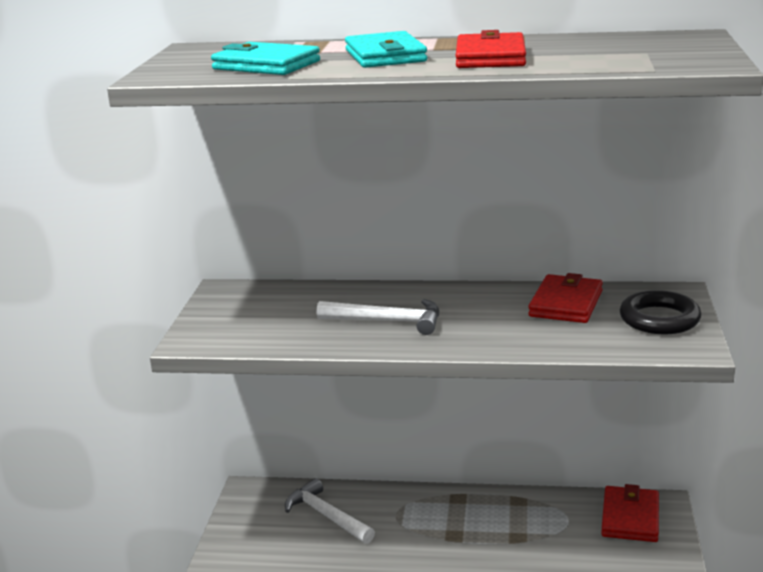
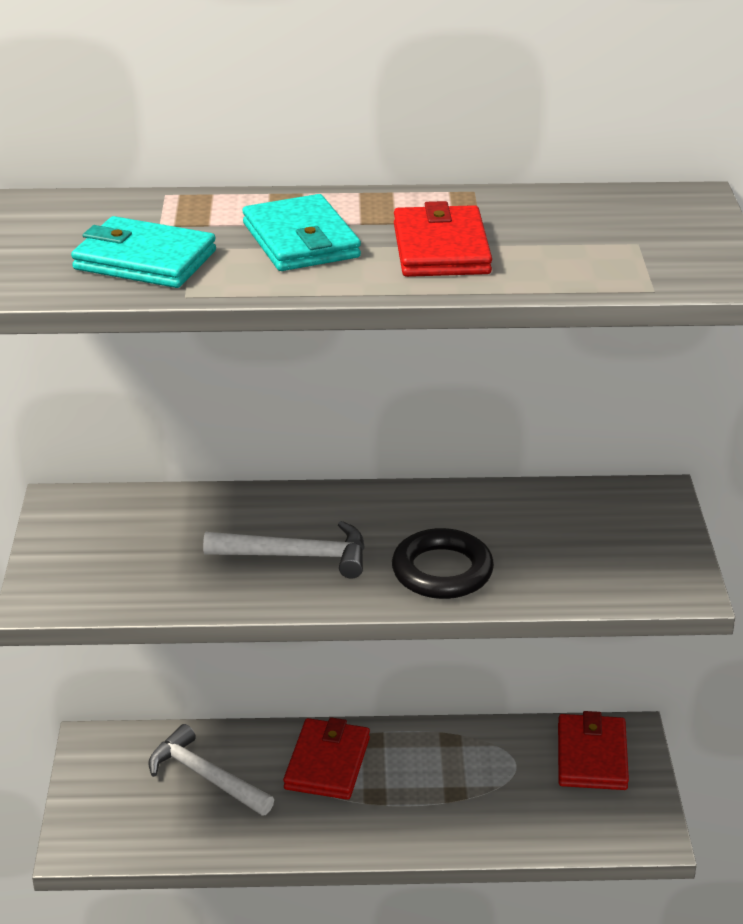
camera: 10 degrees left, 10 degrees up
red wallet [528,273,603,323] -> red wallet moved to [283,717,370,800]
black ring [620,290,701,334] -> black ring moved to [392,528,494,599]

